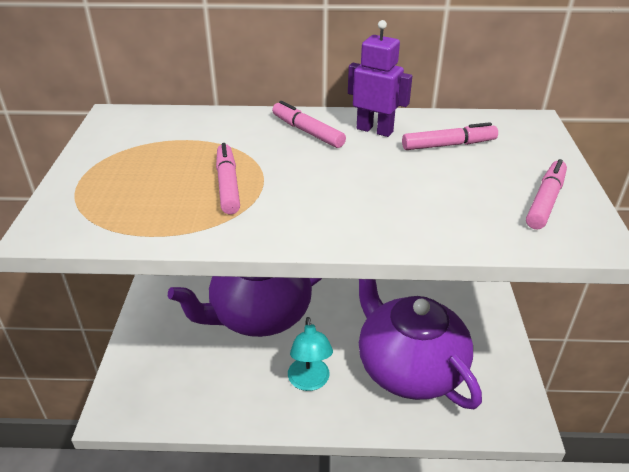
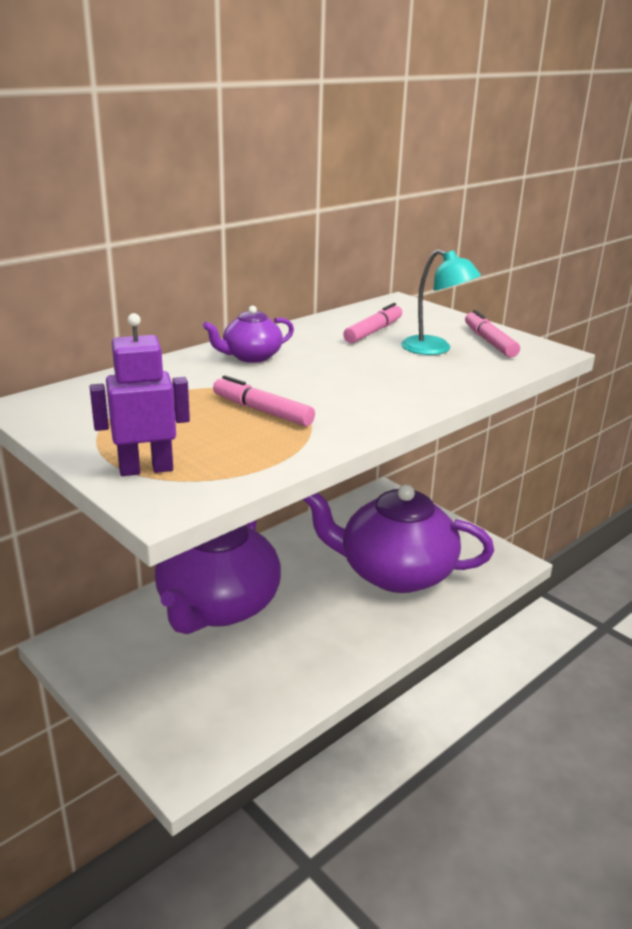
camera: 45 degrees left, 10 degrees down
pink marker [272,101,346,148] -> purple teapot [203,306,294,363]
turquoise lamp [288,317,333,391] -> turquoise lamp moved to [401,249,481,355]
purple robot [348,20,412,137] -> purple robot moved to [89,313,190,476]

